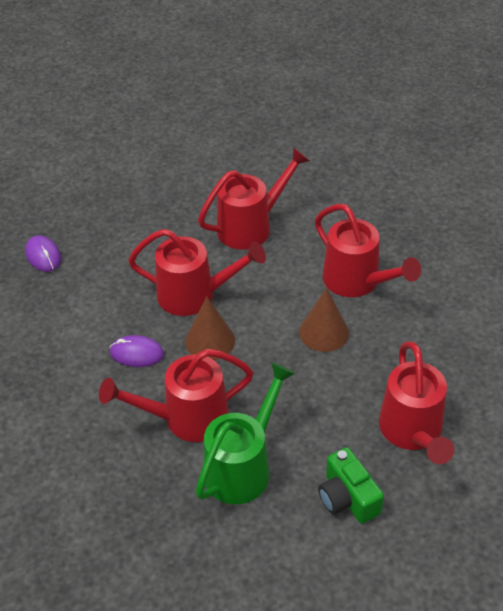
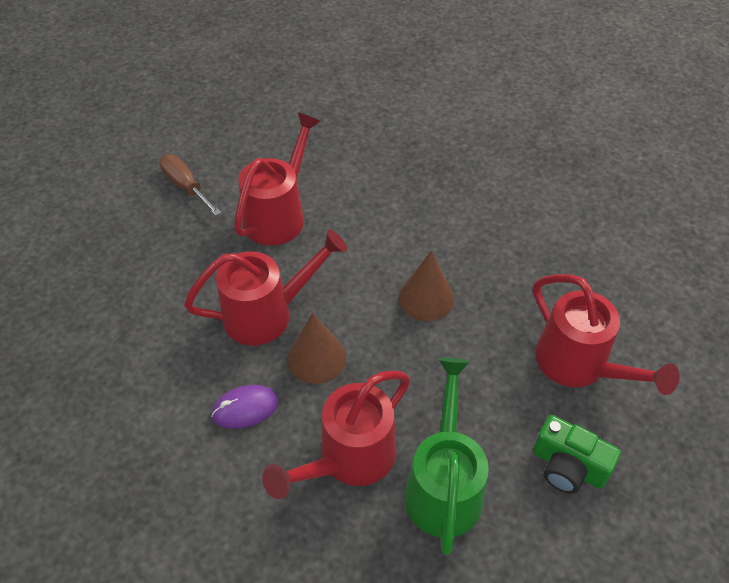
camera: 30 degrees left, 5 degrees up
purple mouse [25,236,61,272] -> none
red watering can [315,204,421,297] -> none
none -> brown screwdriver [159,154,221,216]

